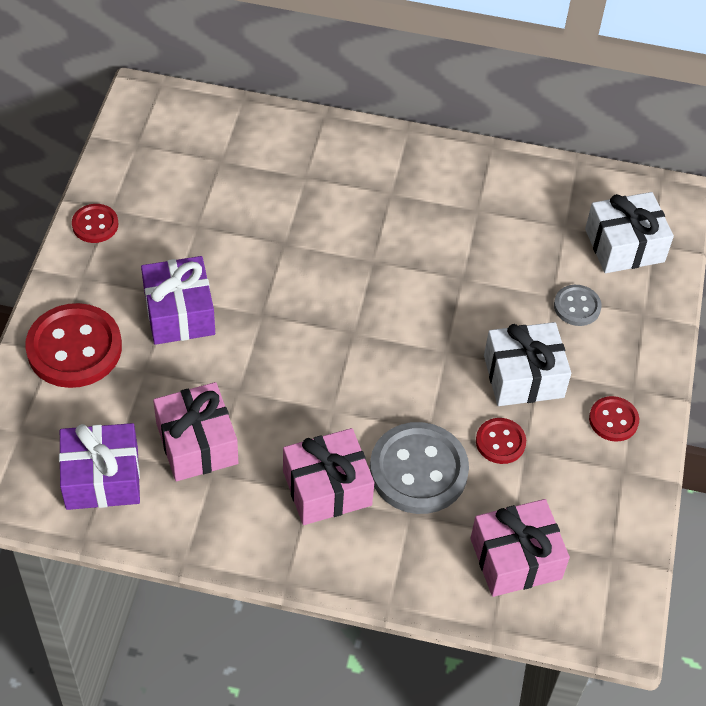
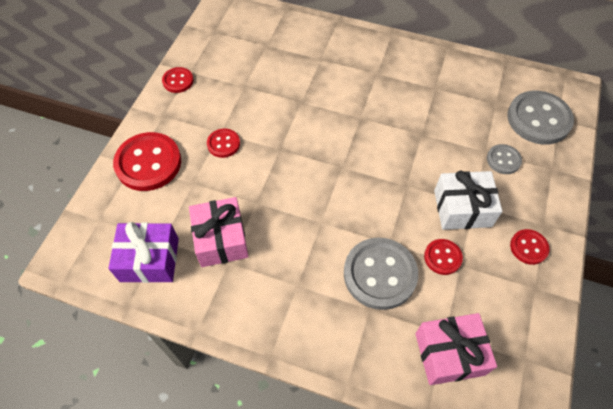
camera: 10 degrees right, 5 degrees up
purple gift [141,256,215,345] -> red button [207,129,240,158]
pink gift [283,428,374,525] -> none
white gift [585,192,674,273] -> grey button [507,91,574,145]

